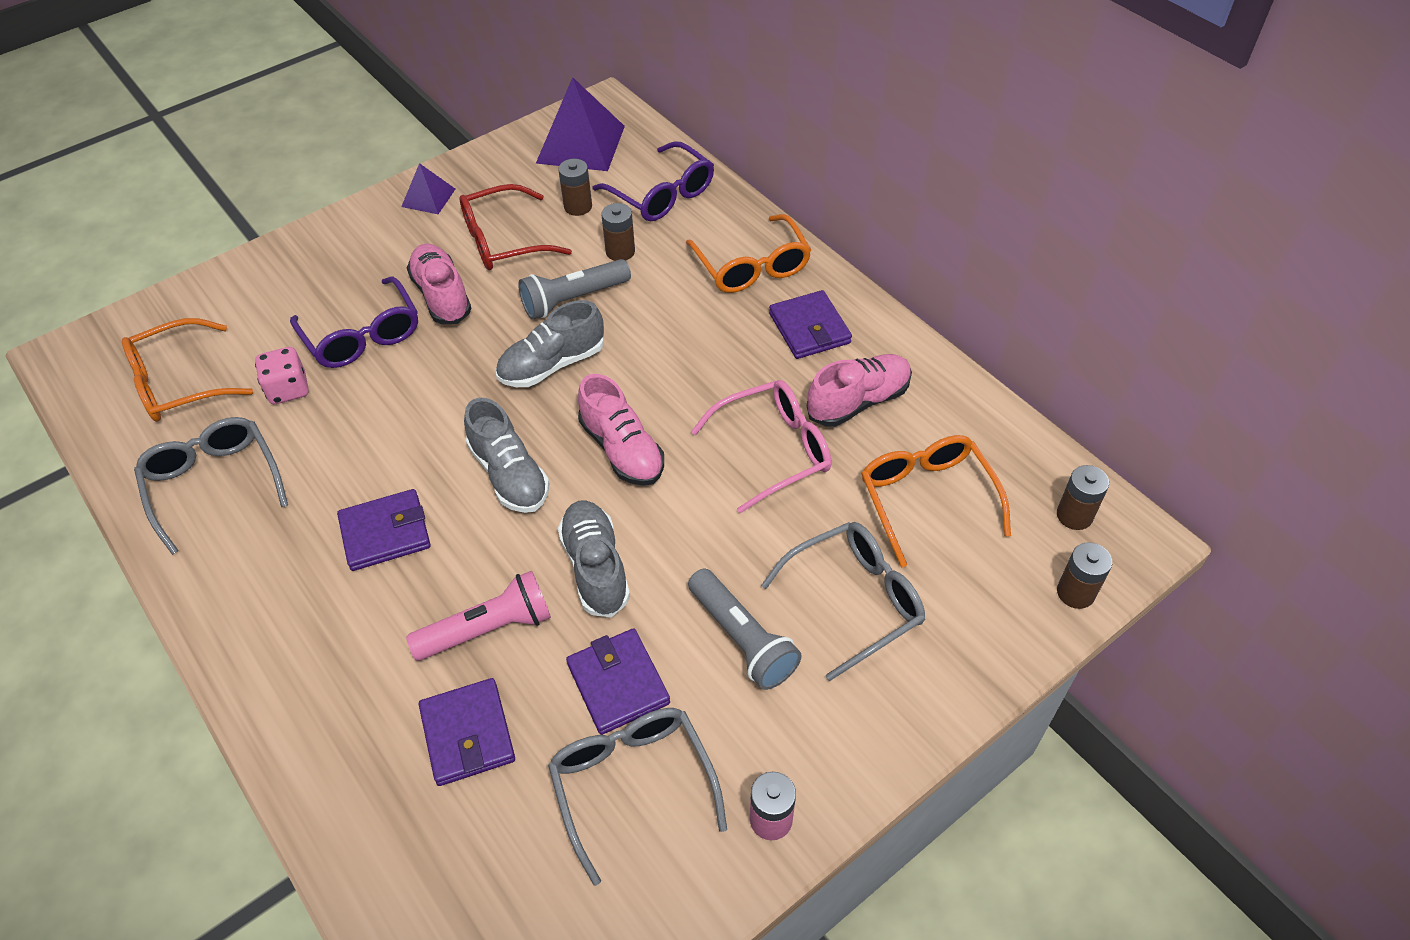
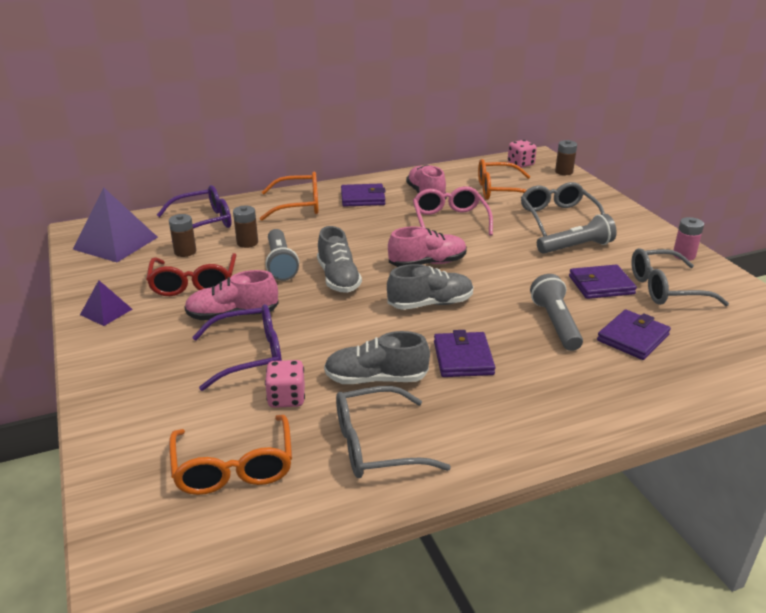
camera: 75 degrees left, 20 degrees down
pink flashlight [406,571,551,661] -> grey flashlight [530,274,583,351]
purple wallet [419,678,515,786] -> purple wallet turned 45 degrees counterclockwise [597,309,671,360]
grey shoe [558,500,630,618] -> grey shoe moved to [324,331,430,384]
brown battery [1057,465,1109,530] -> pink dice [508,140,537,168]

